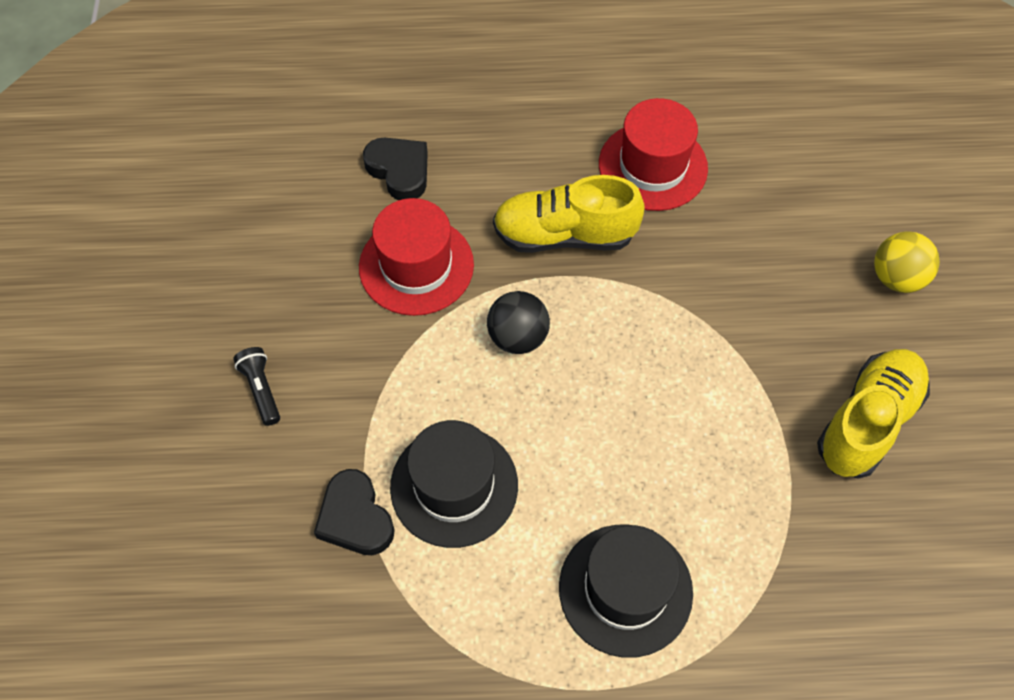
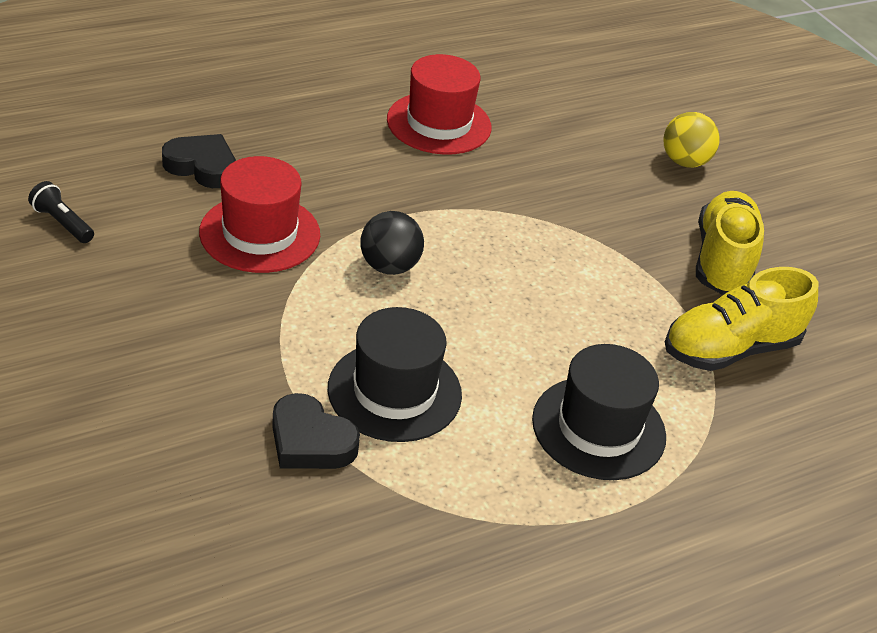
camera: 30 degrees left, 20 degrees down
black flashlight [233,347,280,426] -> black flashlight moved to [28,181,94,243]
yellow shoe [493,175,645,253] -> yellow shoe moved to [665,267,818,371]

